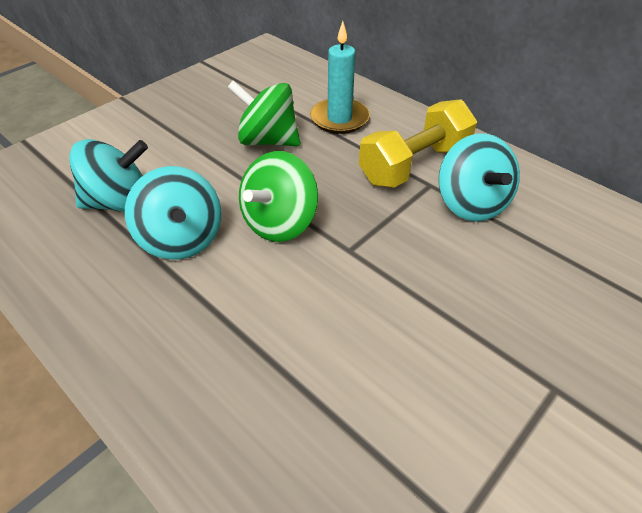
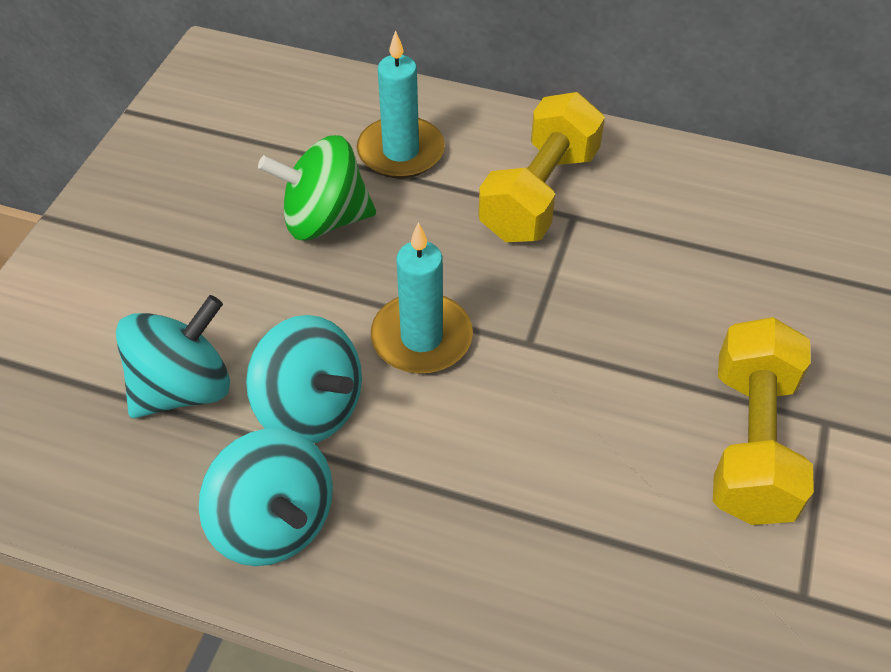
camera: 25 degrees left, 5 degrees up
green spinning top [239,151,318,242] -> turquoise candle [371,222,473,374]
turquoise spinning top [439,133,520,221] -> turquoise spinning top moved to [199,428,333,566]
none -> yellow dumbbell [713,317,814,525]

